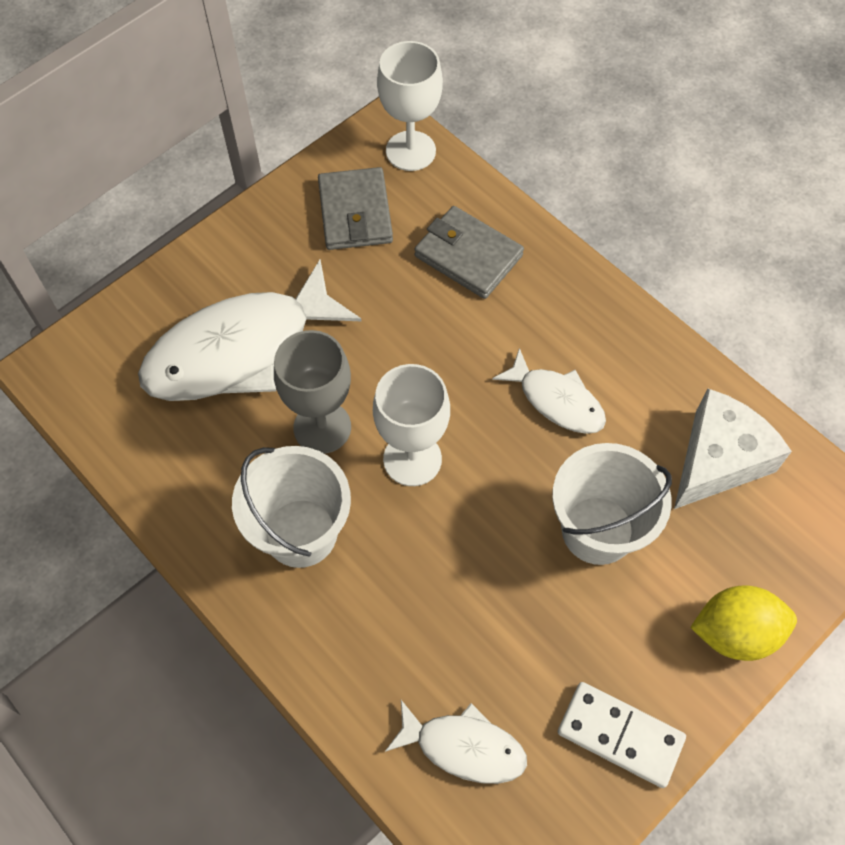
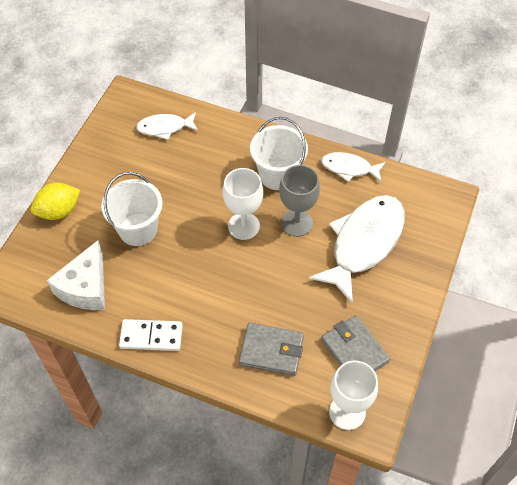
camera: 155 degrees right, 5 degrees down
white fish [492,348,606,434] -> white fish moved to [321,152,385,182]
white domino [558,682,686,788] -> white domino moved to [119,319,183,351]

